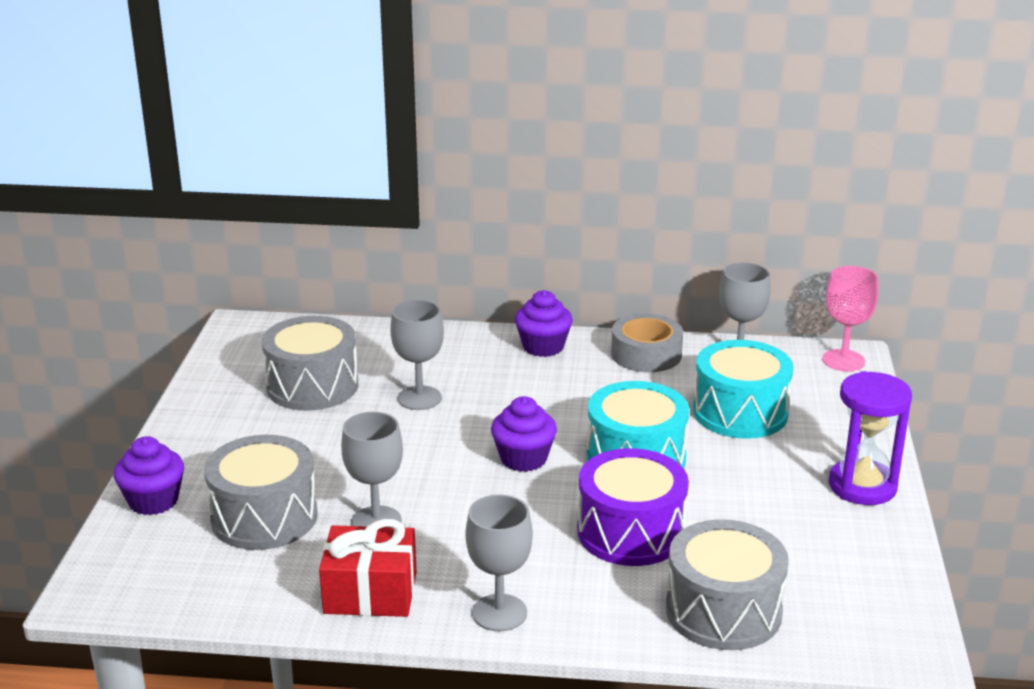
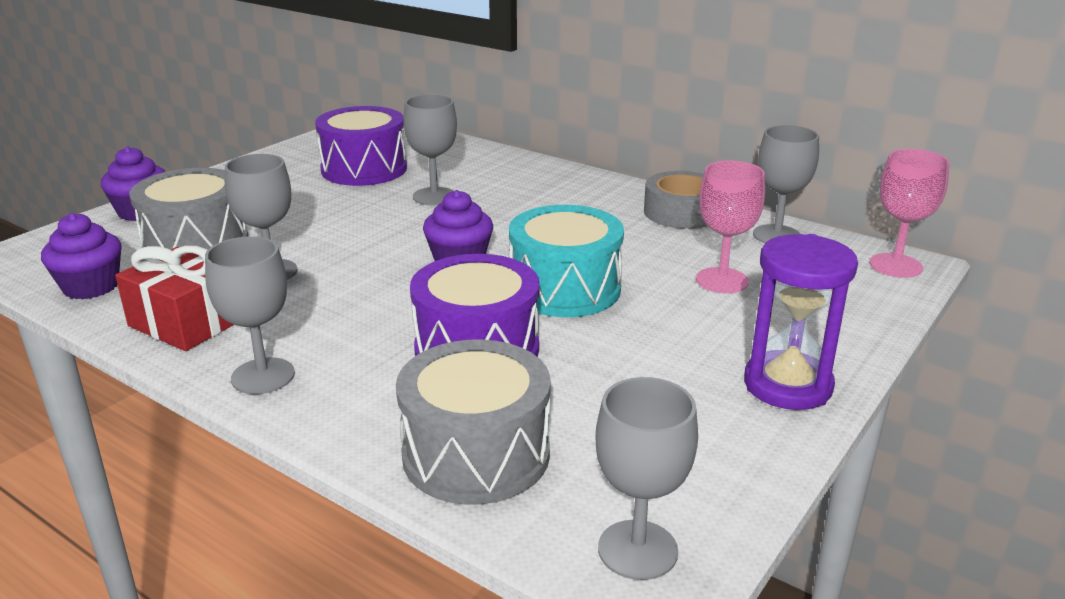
camera: 30 degrees right, 0 degrees up
grey drum [262,316,358,411] -> purple drum [315,106,407,186]
purple cupcake [515,290,573,357] -> purple cupcake moved to [41,213,122,300]
turquoise drum [693,340,794,439] -> pink goblet [696,161,765,293]
none -> grey goblet [596,377,698,580]

